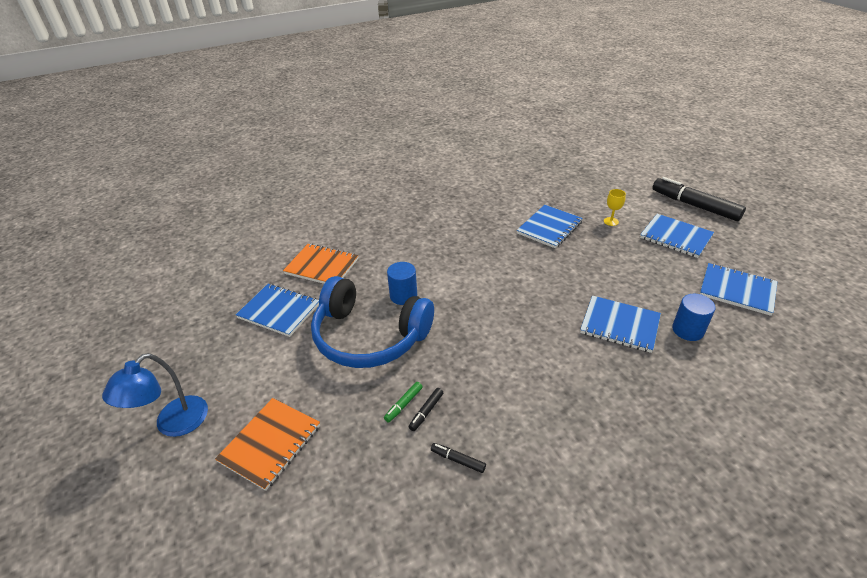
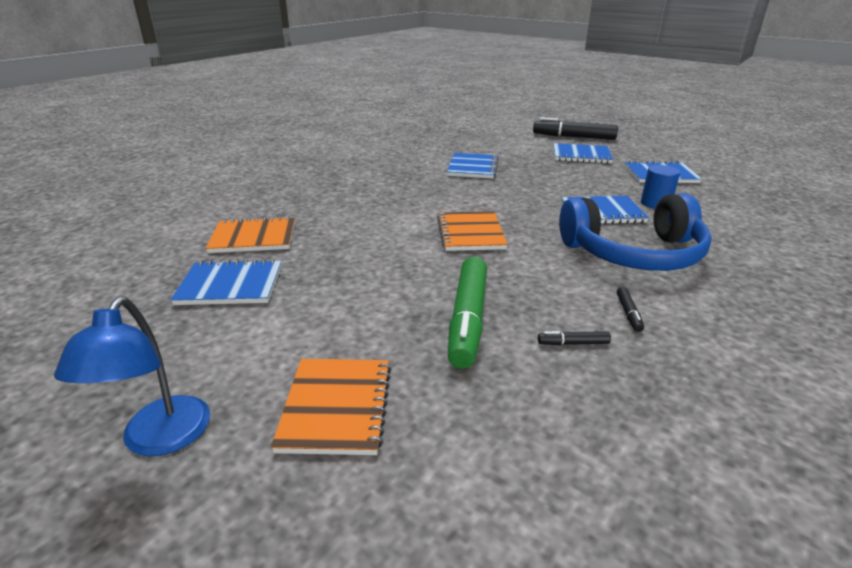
camera: 30 degrees left, 10 degrees down
blue headphones [311,276,434,368] -> blue headphones moved to [559,193,712,271]
green marker [384,382,423,423] -> green marker [448,257,487,369], size x2.43
blue cylinder [387,262,417,305] -> none
black marker [409,388,443,431] -> black marker moved to [617,287,644,332]
yellow goblet [604,189,626,226] -> none
none -> orange notebook [437,211,508,251]

